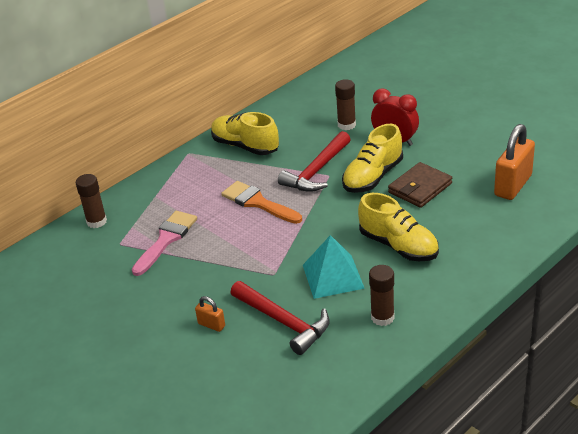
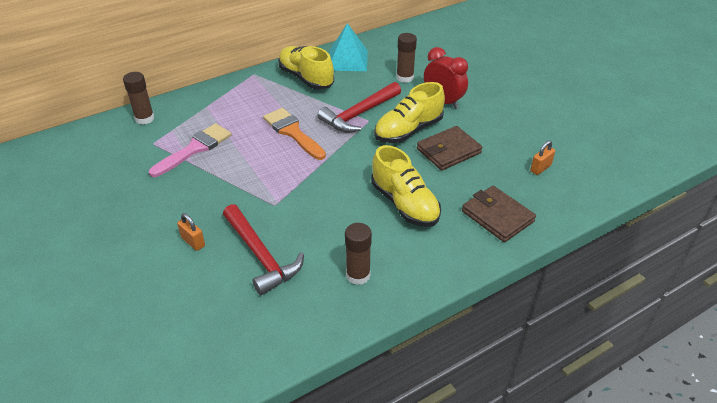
camera: 10 degrees right, 5 degrees up
turquoise pyramid [303,235,365,299] -> turquoise pyramid moved to [329,23,368,71]
orange padlock [494,124,535,200] -> orange padlock [530,141,555,175], size x0.48
none -> brown wallet [462,186,536,242]

